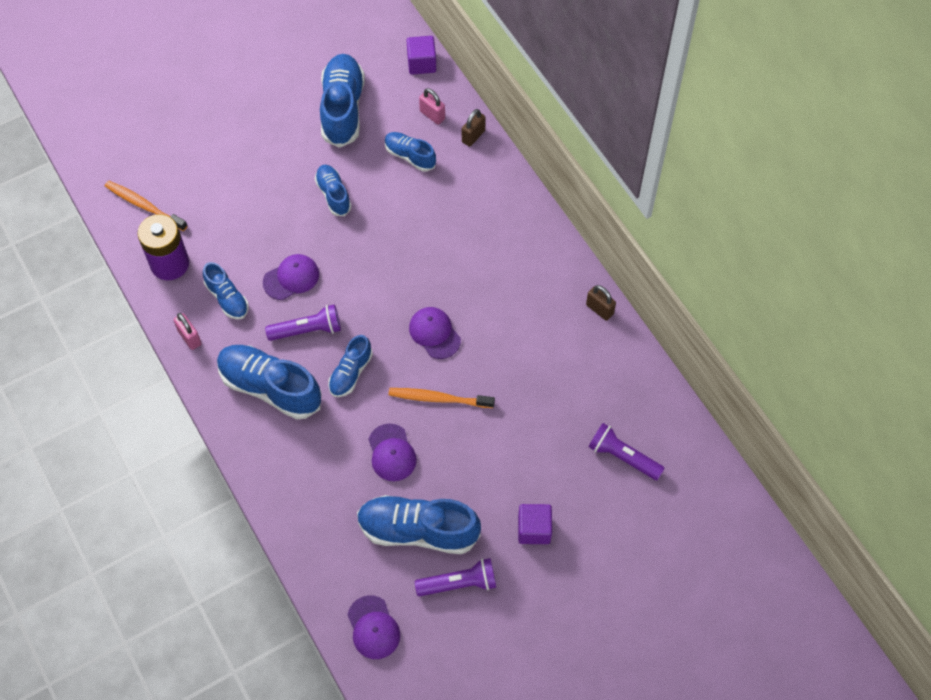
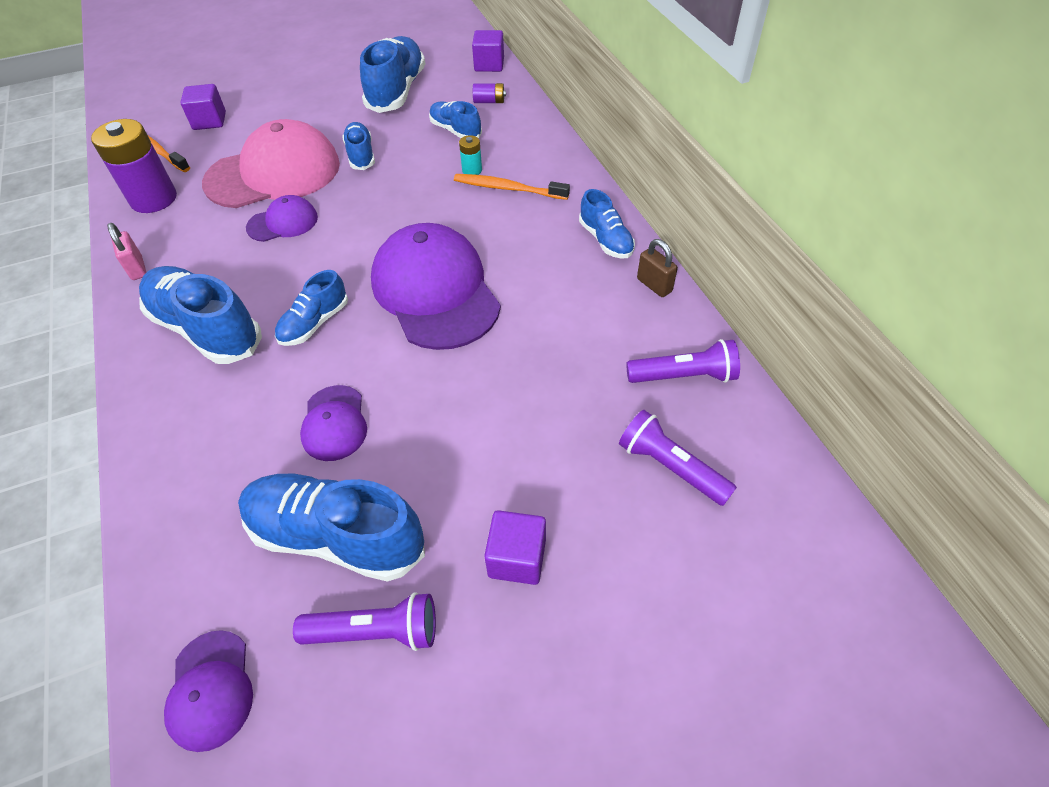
camera: 10 degrees right, 10 degrees down
blue shoe [203,262,249,320] -> blue shoe moved to [579,189,635,259]
purple flashlight [265,304,341,341] -> purple flashlight moved to [626,339,740,383]
orange toothbrush [389,388,495,408] -> orange toothbrush moved to [454,174,570,200]
purple cap [409,307,461,359] -> purple cap [371,223,501,350], size x2.04
pink padlock [419,88,445,125] -> purple battery [473,83,506,103]
brown padlock [462,109,486,147] -> none
none -> purple cube [180,84,226,130]
none -> pink cap [202,119,340,208]
none -> turquoise battery [459,135,482,175]

